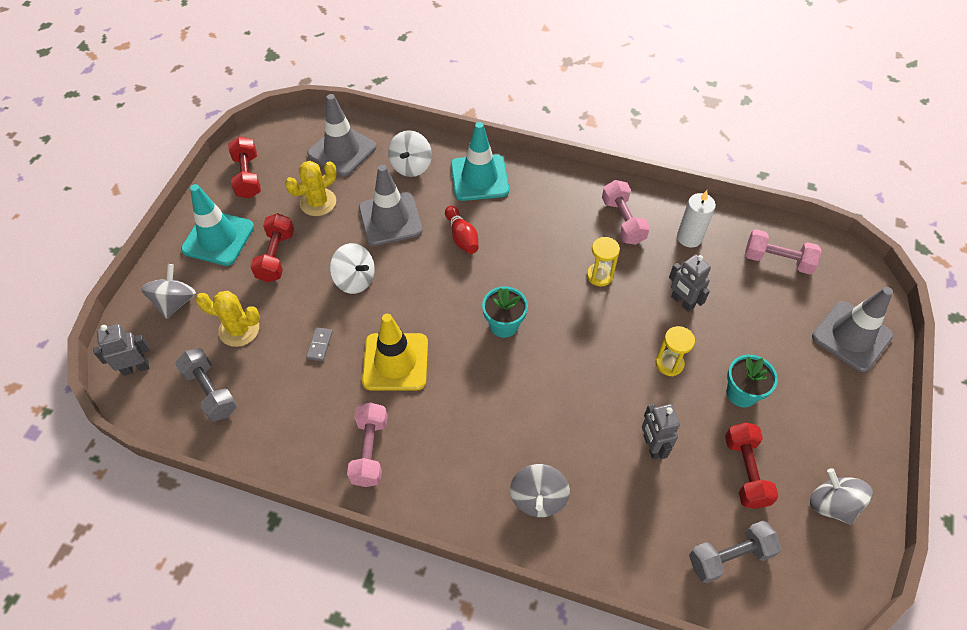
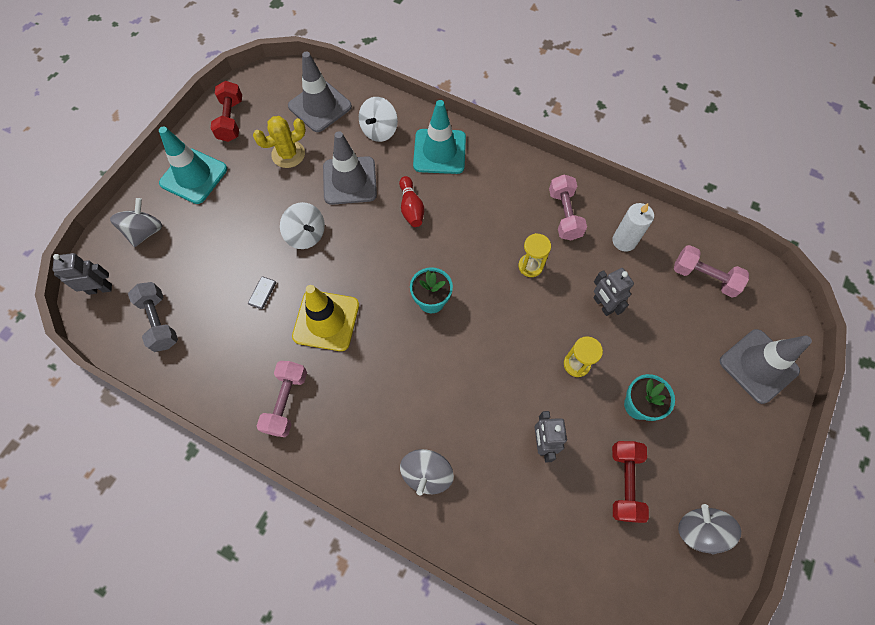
camera: 10 degrees right, 10 degrees up
yellow cactus [196,291,260,347] -> none
red dumbbell [251,213,294,282] -> none
grey dumbbell [689,521,782,583] -> none

